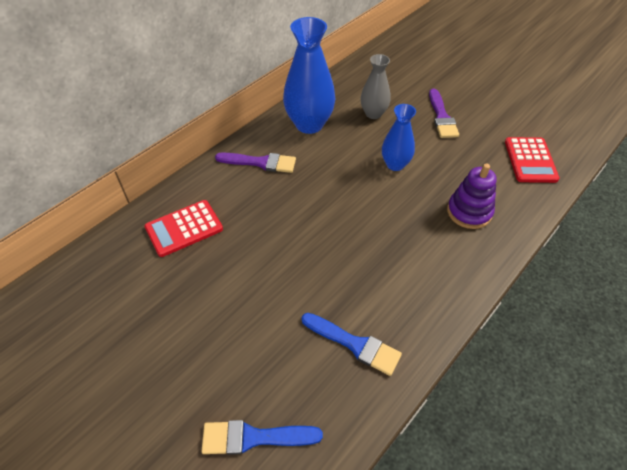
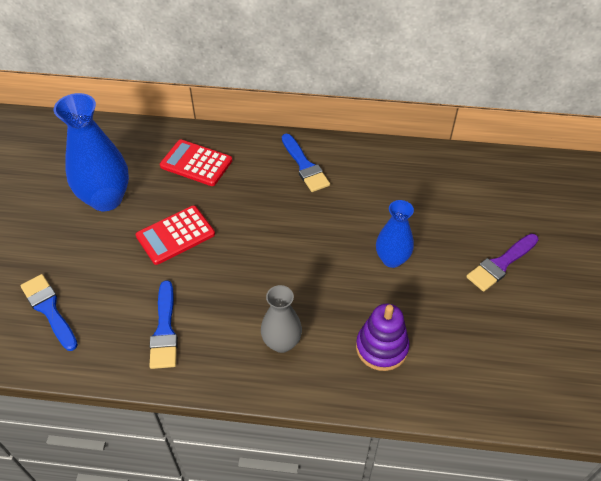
camera: 55 degrees right, 0 degrees up
purple brush [215,152,296,173] -> blue brush [282,134,330,192]
blue vase [283,17,335,134] -> blue vase moved to [54,93,129,211]
grey vase [360,54,391,119] -> grey vase moved to [261,285,302,353]
red calculator [505,137,559,183] -> red calculator moved to [136,206,215,265]

